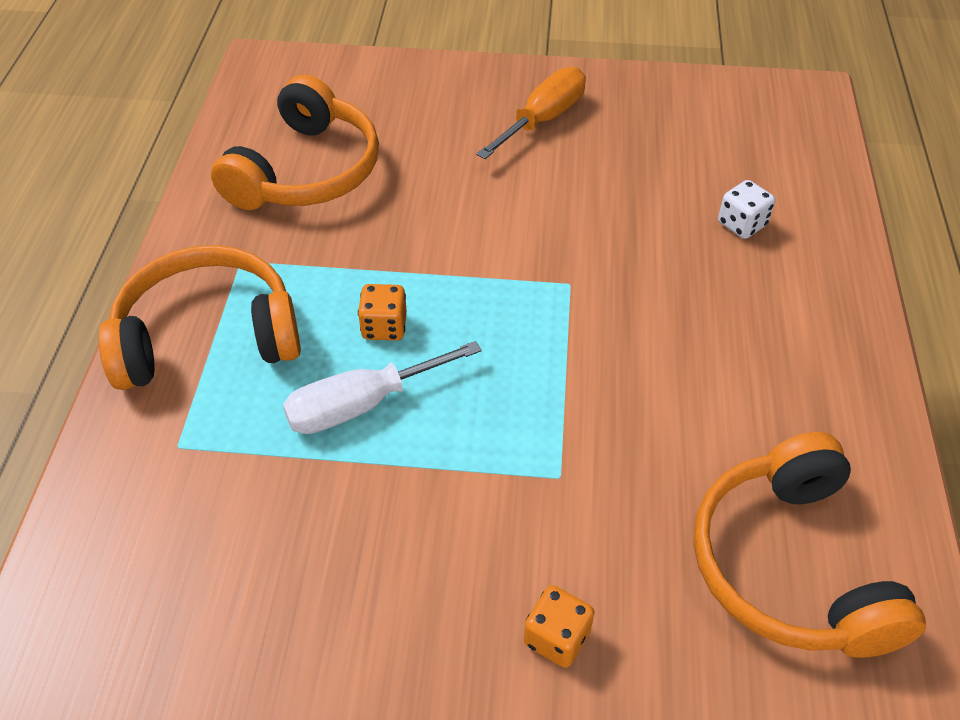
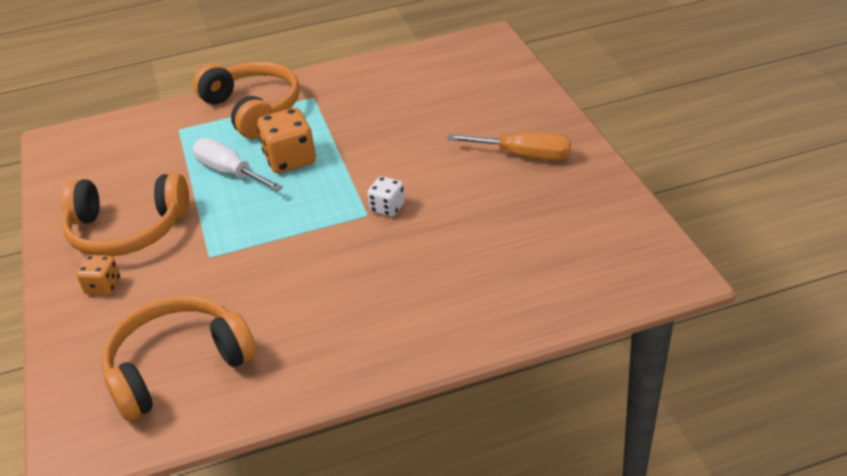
camera: 70 degrees right, 10 degrees down
orange headphones [211,74,379,210] -> orange headphones moved to [61,173,189,256]
orange dice [358,284,407,341] -> orange dice [257,108,316,173], size x1.72
white dice [718,180,775,239] -> white dice moved to [367,176,405,217]

